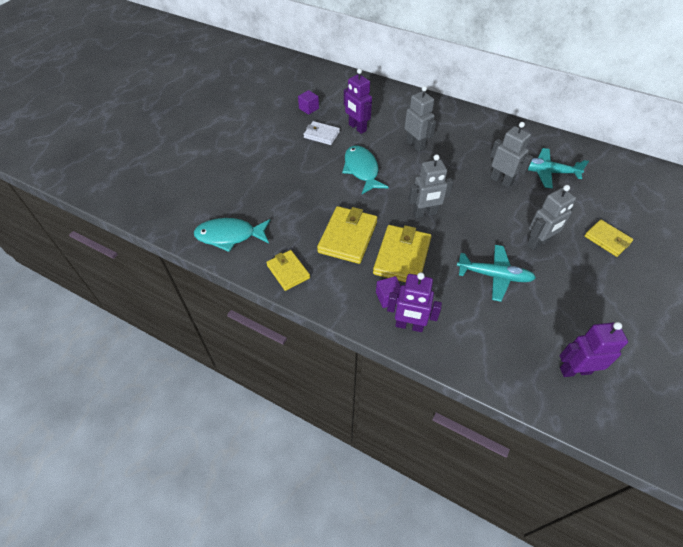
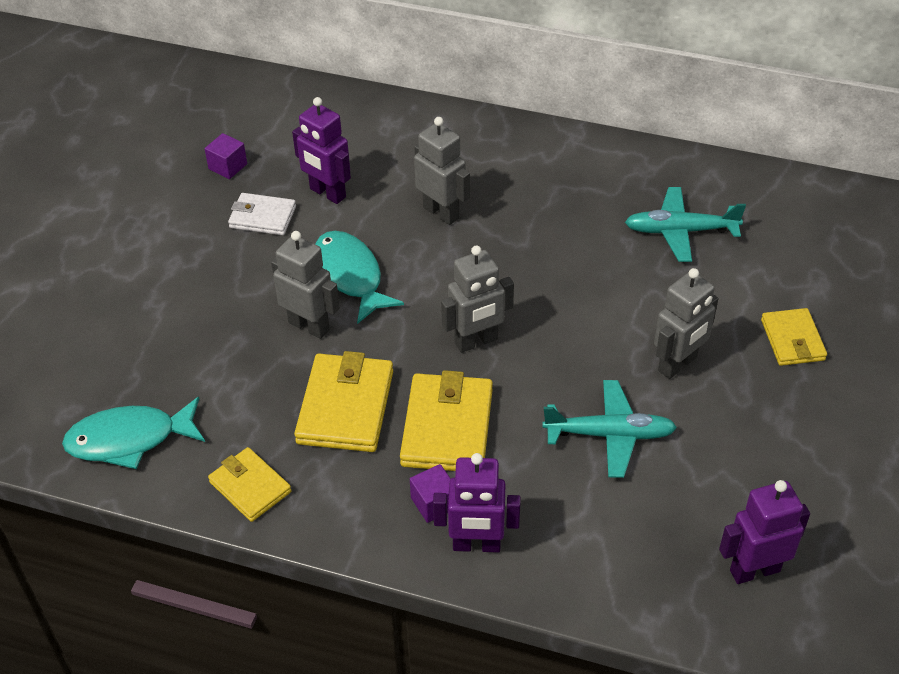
camera: 10 degrees left, 5 degrees down
grey robot [490,122,533,188] -> grey robot moved to [271,231,340,339]
yellow wallet [584,220,633,257] -> yellow wallet turned 45 degrees clockwise [761,308,827,366]

